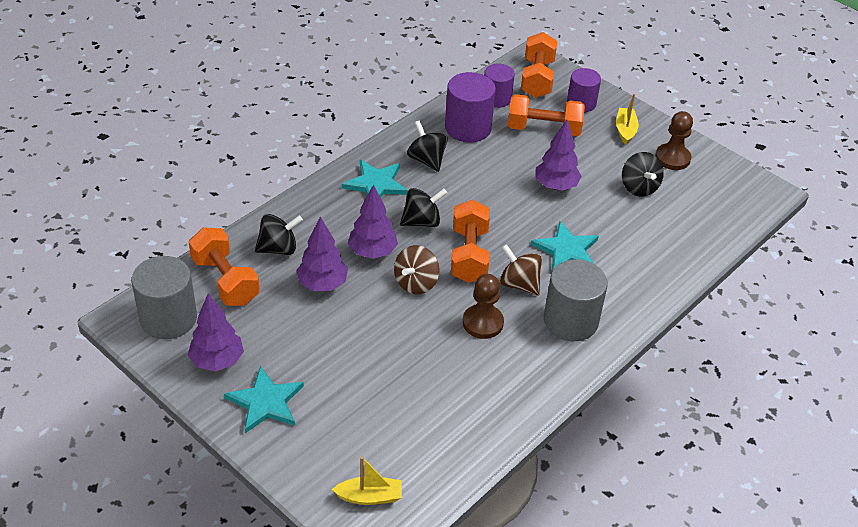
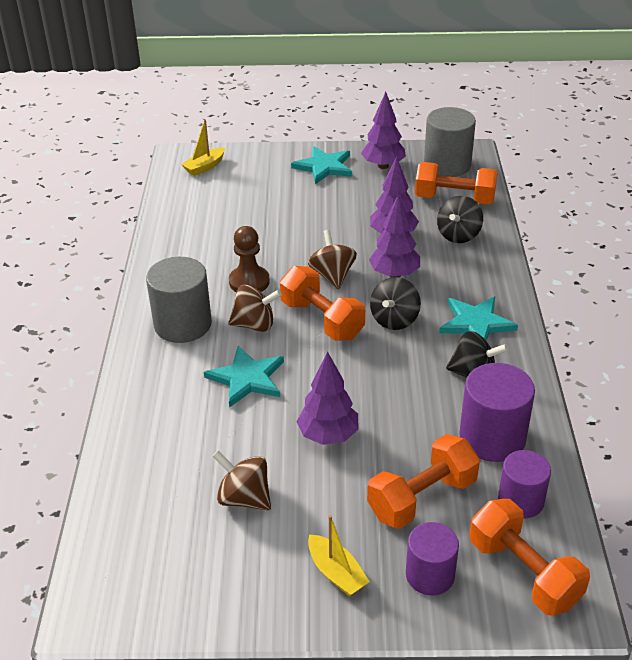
camera: 140 degrees right, 5 degrees down
black spinning top [622,152,664,197] -> brown spinning top [213,450,271,510]
brown pawn [655,111,693,170] -> none

